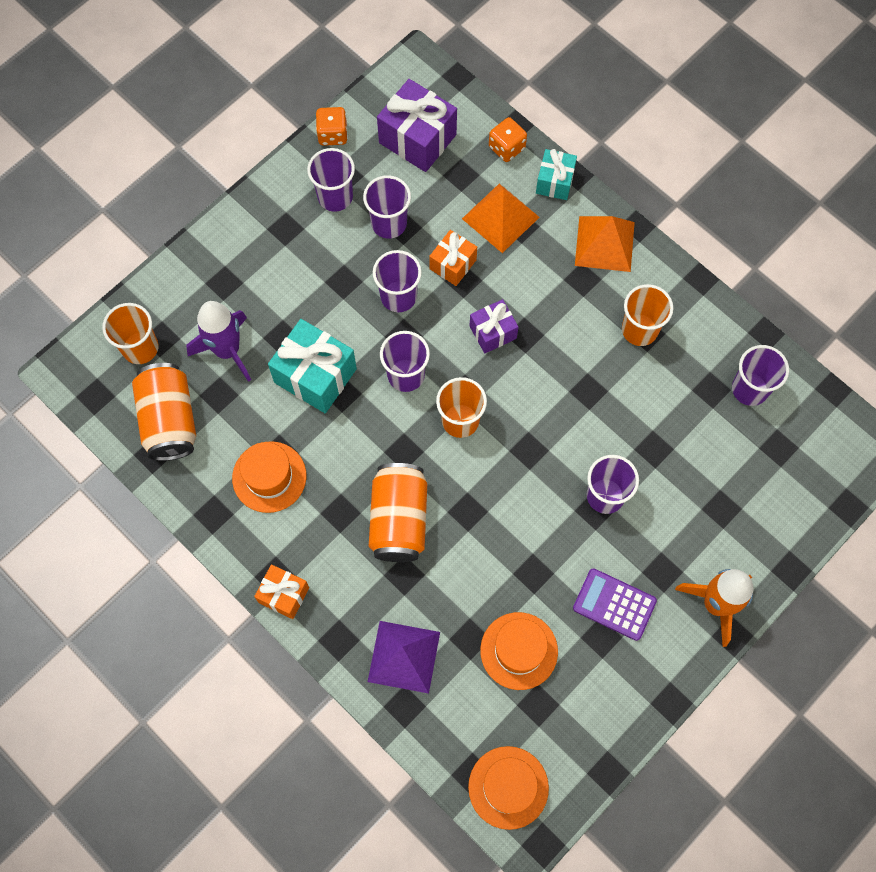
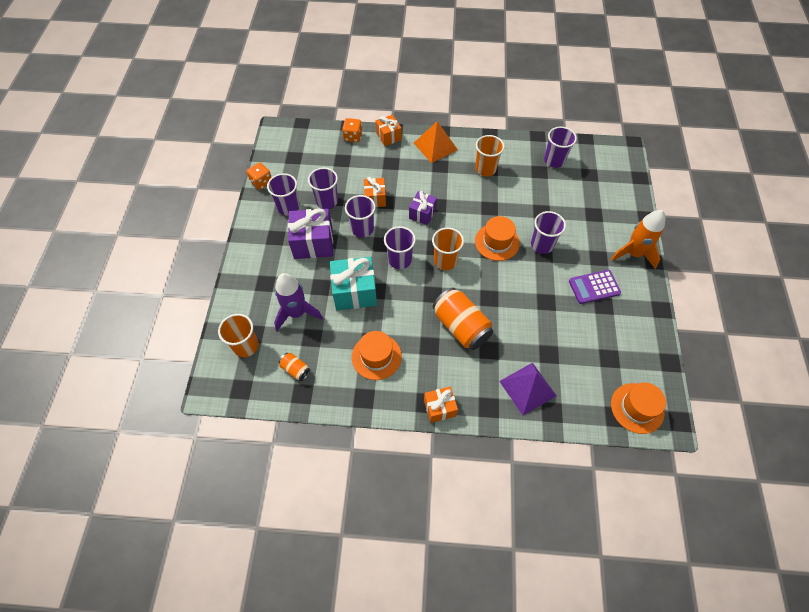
camera: 40 degrees left, 10 degrees down
orange can [132,363,196,461] -> orange can [279,353,310,381], size x0.48
purple gift [377,79,457,172] -> purple gift moved to [288,208,333,259]
orange pyramid [462,184,540,253] -> none
orange hat [480,612,558,690] -> orange hat moved to [475,216,520,261]
turquoise gift [536,149,577,200] -> orange gift [375,115,401,146]

